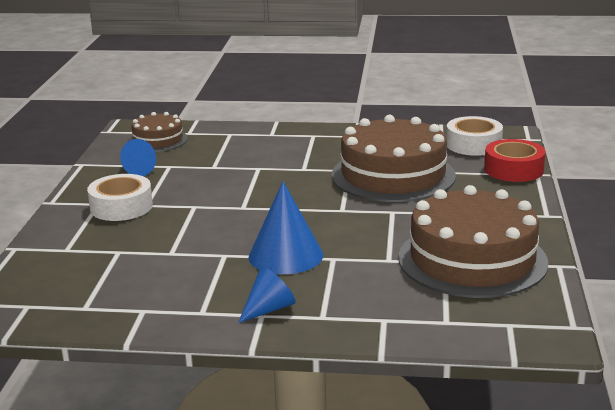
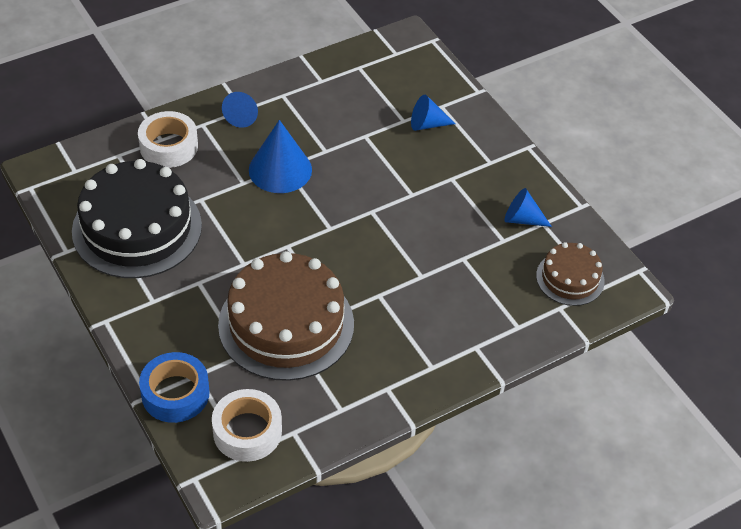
camera: 140 degrees right, 25 degrees up
white tape [87,174,153,221] -> white tape moved to [138,111,198,168]
brown cake [398,185,548,298] -> black cake [72,159,202,278]
red tape [484,139,546,182] -> blue tape [139,352,210,423]
none -> blue cone [411,95,455,131]

